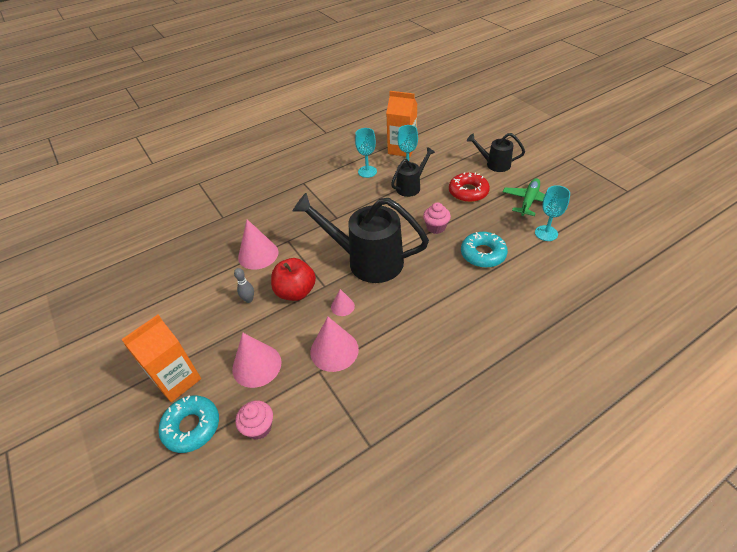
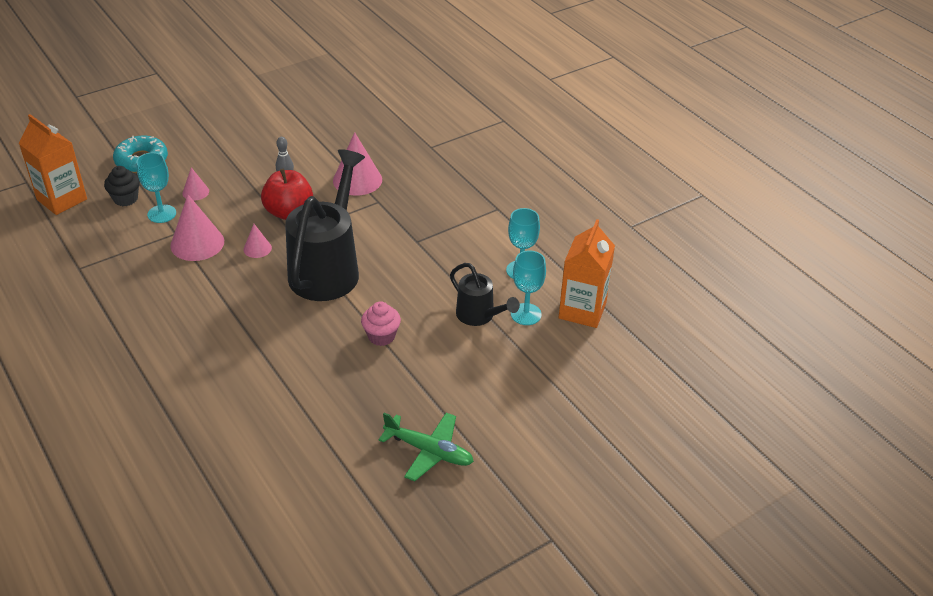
camera: 85 degrees right, 5 degrees down
orange carton [121,315,201,402] -> orange carton moved to [19,114,87,215]
pink cone [232,333,281,388] -> pink cone [182,167,209,200], size x0.53
pink cupcake [236,401,273,440] -> black cupcake [104,166,140,206]
red donut [449,172,490,202] -> none
turquoise donut [461,232,508,268] -> none
black watering can [467,133,525,172] -> none
turquoise goblet [535,185,570,241] -> turquoise goblet moved to [136,152,176,223]

